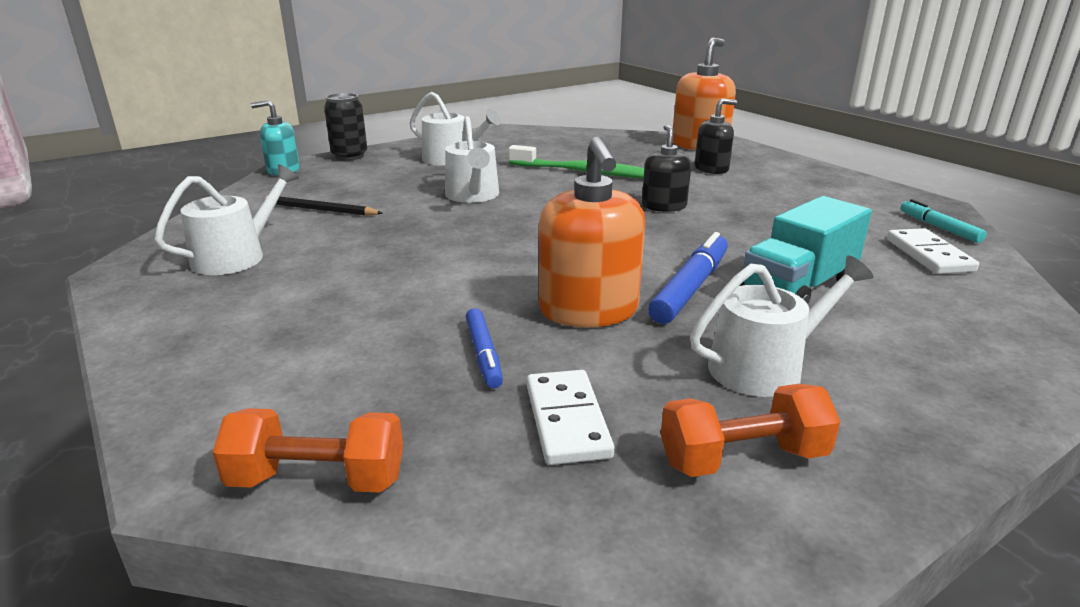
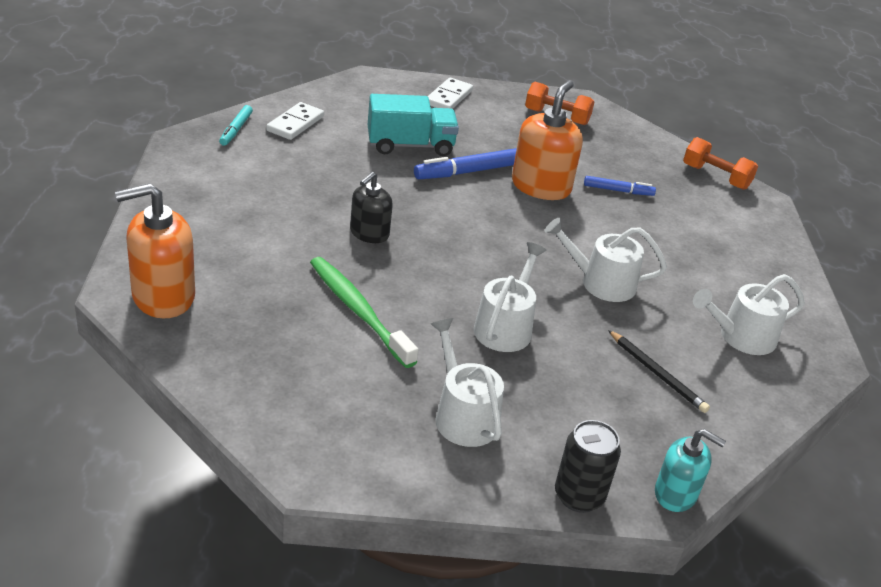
camera: 150 degrees left, 10 degrees up
blue marker [466,308,503,388] -> blue marker turned 75 degrees clockwise [584,176,656,196]
white domino [527,370,615,465] -> white domino moved to [428,78,473,109]
white watering can [690,256,874,397] -> white watering can moved to [545,218,667,302]
black soap dispenser [695,98,737,174] -> none

